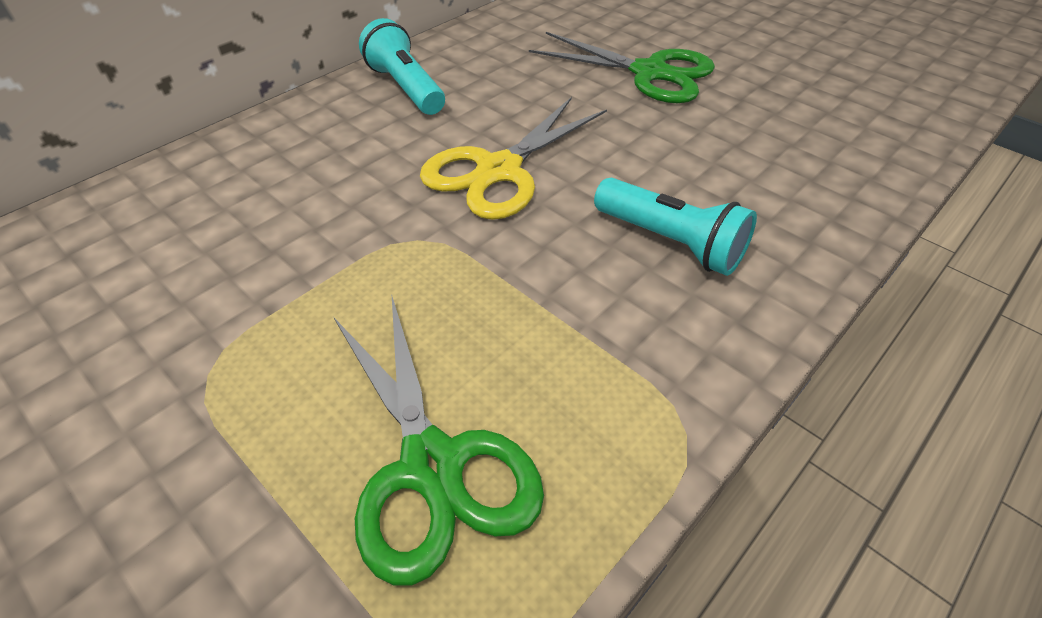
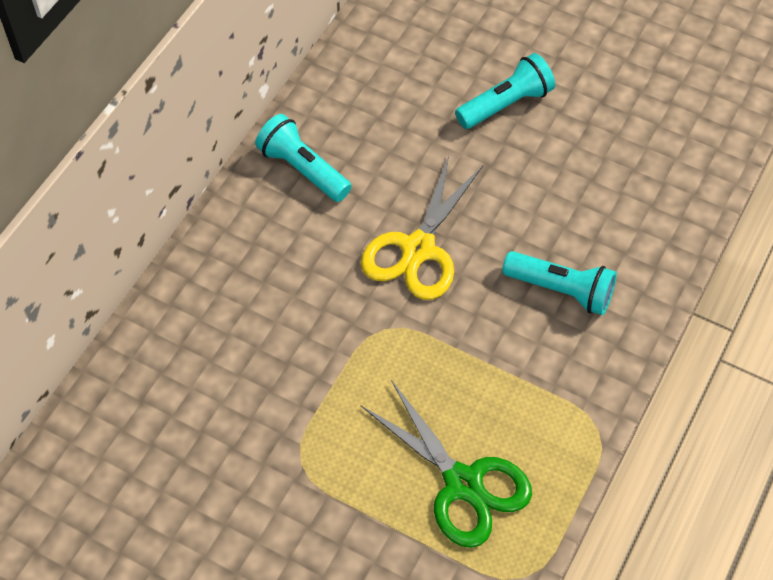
camera: 15 degrees left, 10 degrees up
green scissors [529,32,715,103] -> turquoise flashlight [455,53,555,129]

